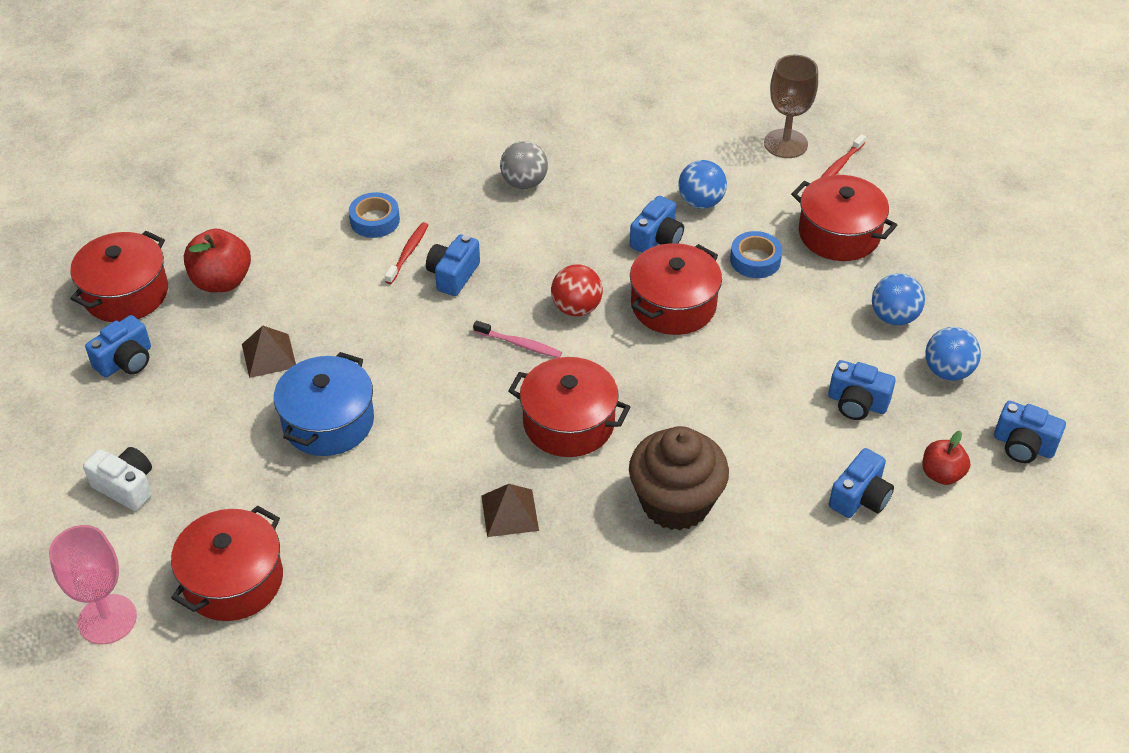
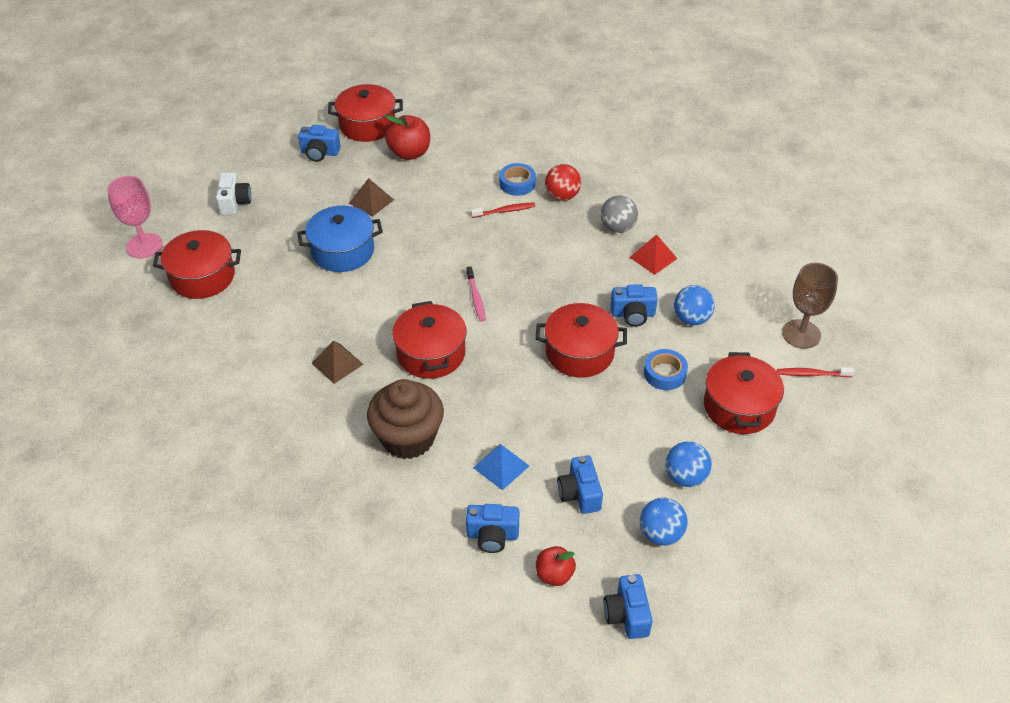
camera: 55 degrees right, 0 degrees up
blue camera [426,234,480,296] -> none
red ball [551,264,603,316] -> red ball moved to [545,164,581,201]
none -> blue pyramid [473,444,529,491]
none -> red pyramid [629,234,678,275]

